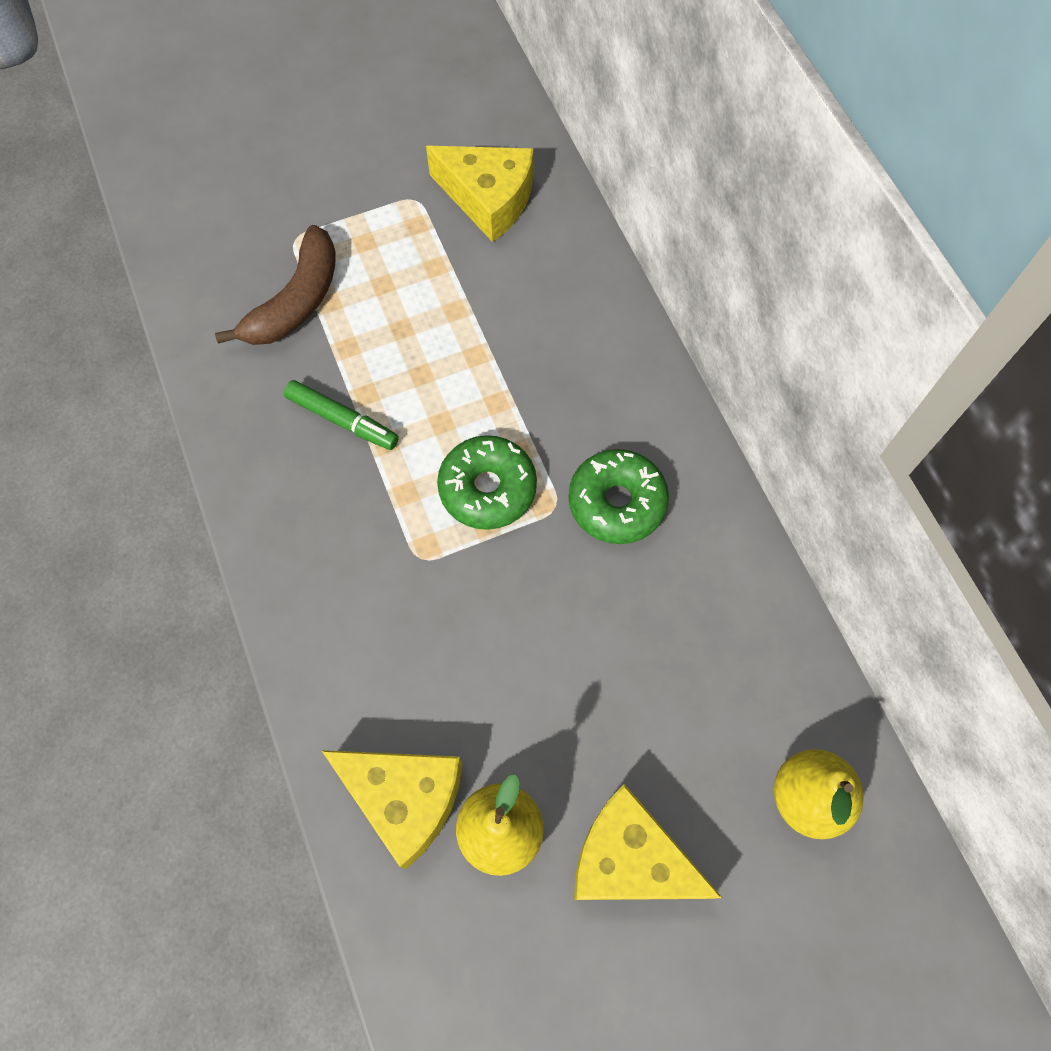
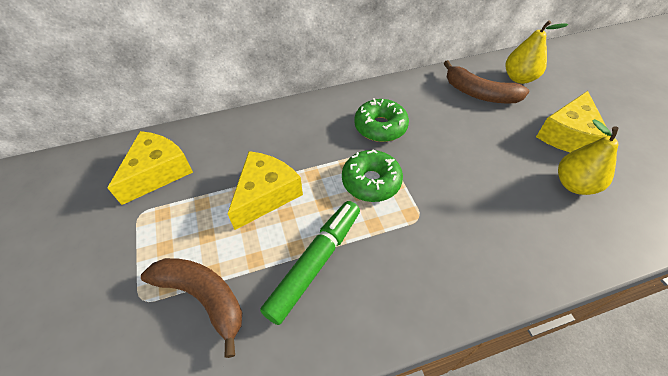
camera: 85 degrees left, 15 degrees down
green marker [284,380,399,450] -> green marker [260,201,360,325], size x1.55
yellow cheese [321,750,463,869] -> yellow cheese moved to [228,151,303,230]
none -> brown banana [444,60,529,104]

